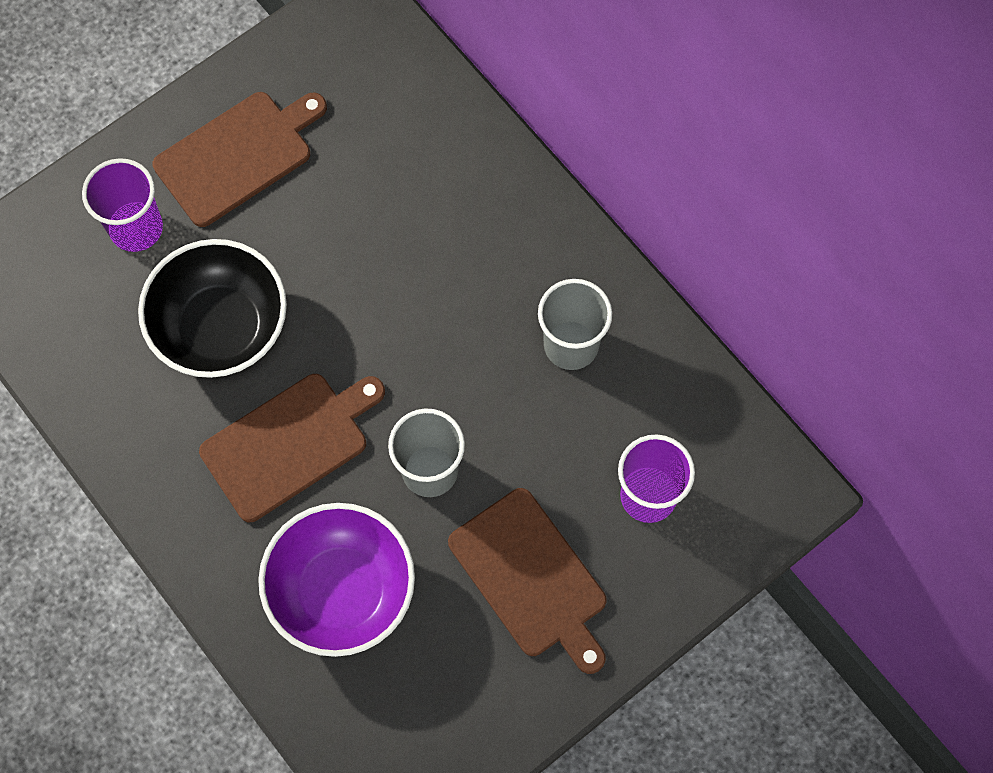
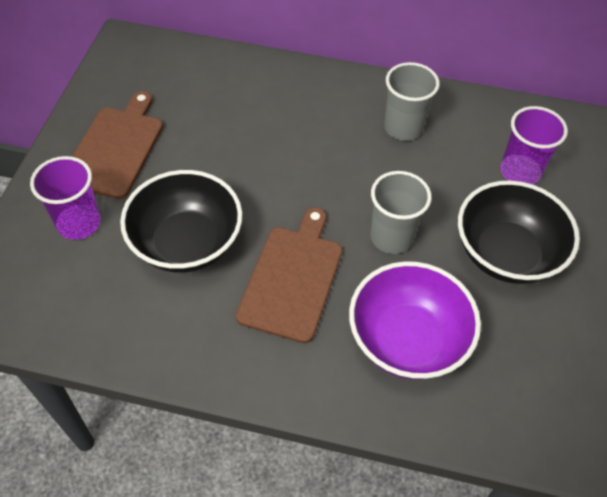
camera: 40 degrees left, 15 degrees down
brown cutting board [448,488,607,674] -> black bowl [458,180,580,284]

